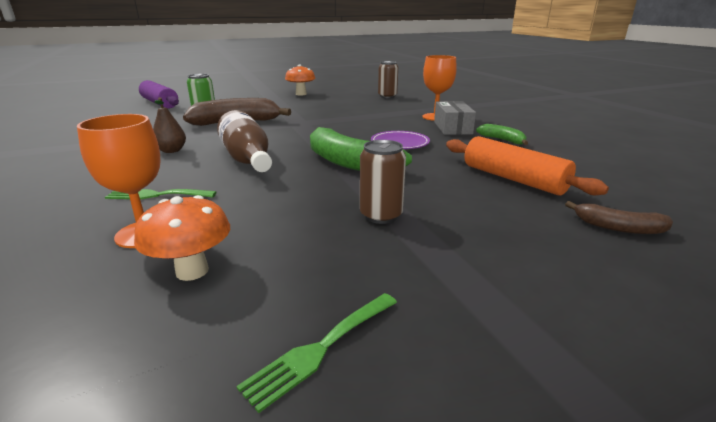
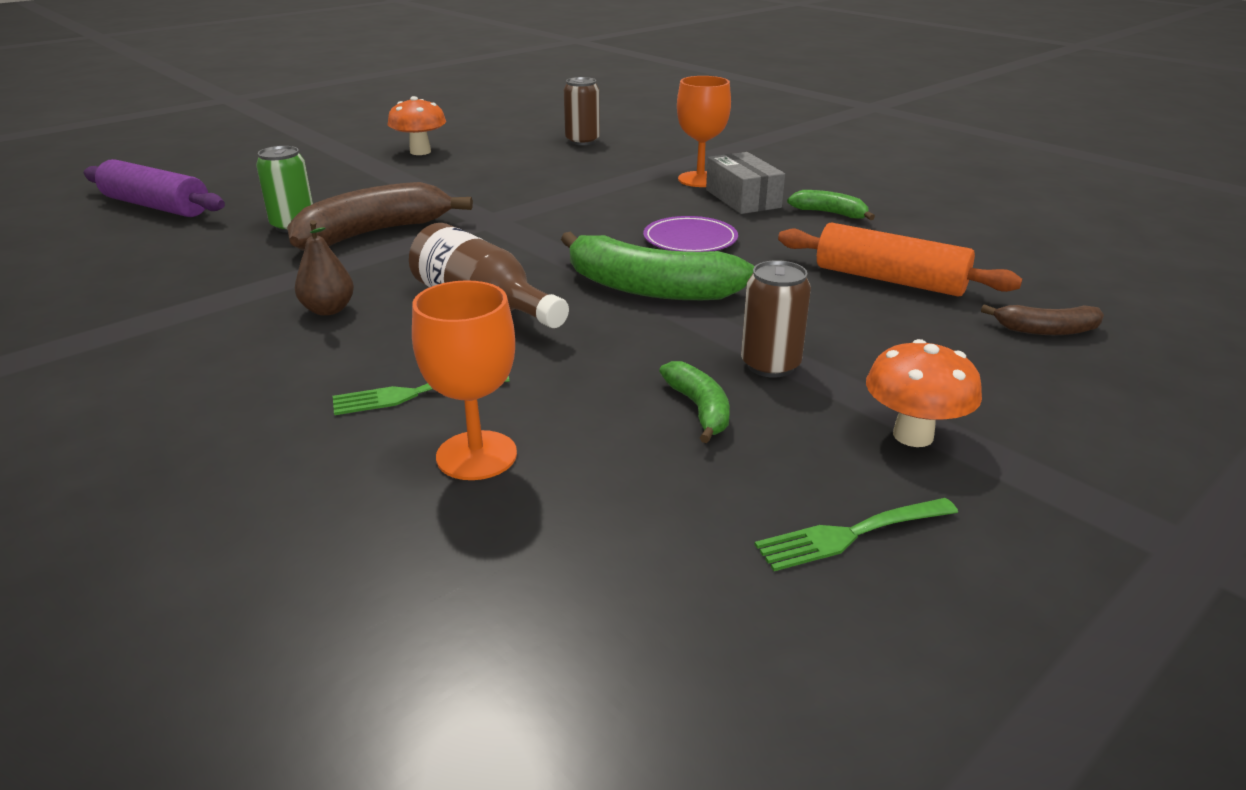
camera: 20 degrees left, 5 degrees up
orange mushroom [134,195,230,281] -> orange mushroom moved to [866,339,982,447]
green fork [237,293,397,413] -> green fork turned 45 degrees clockwise [754,498,958,571]
none -> green banana [659,361,730,443]

